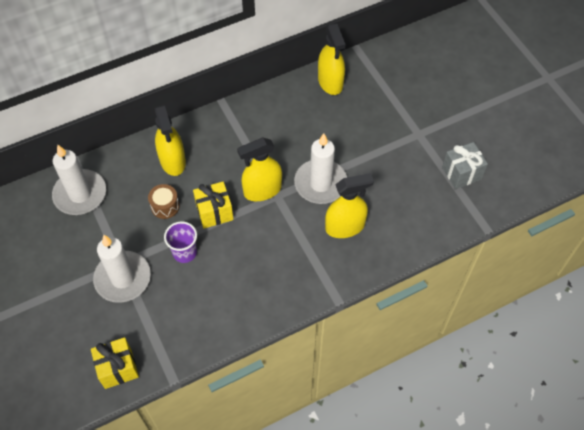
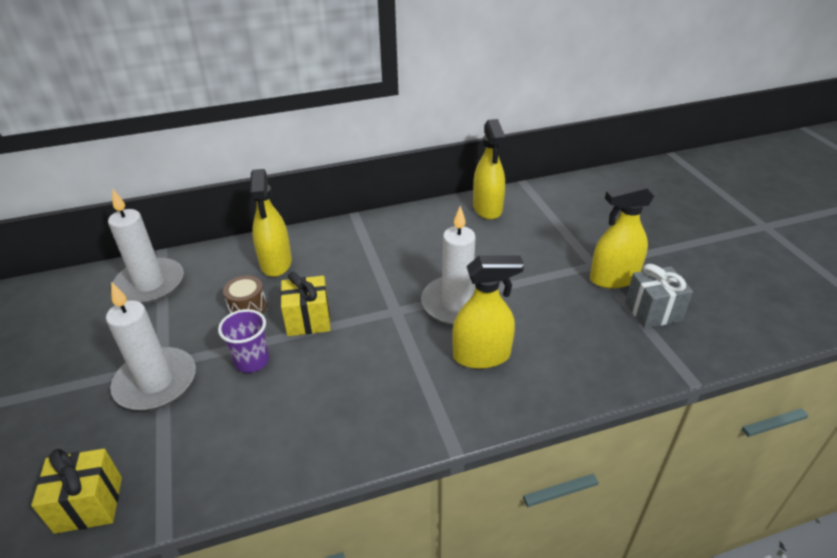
camera: 10 degrees right, 20 degrees down
yellow spray bottle [237,138,282,201] -> yellow spray bottle moved to [590,182,654,289]

